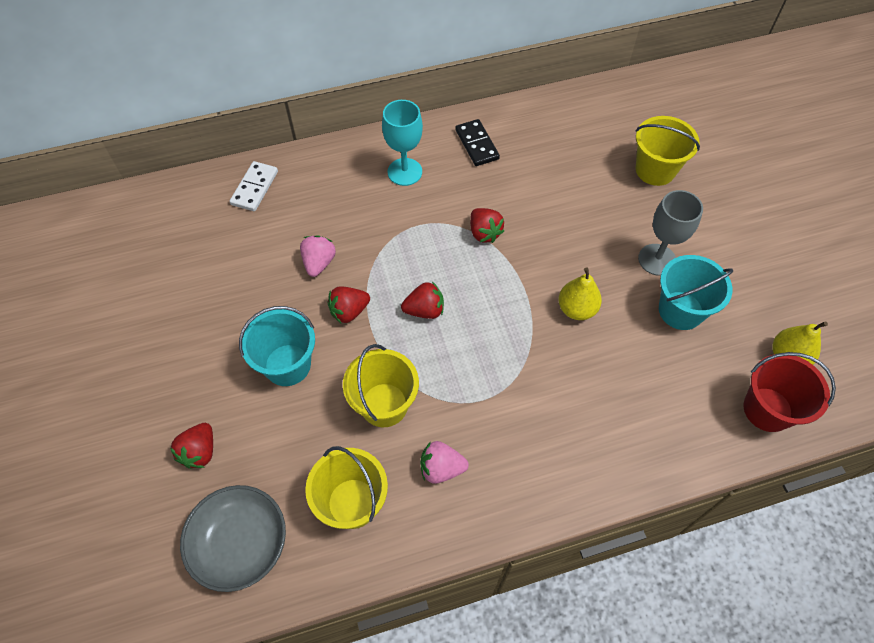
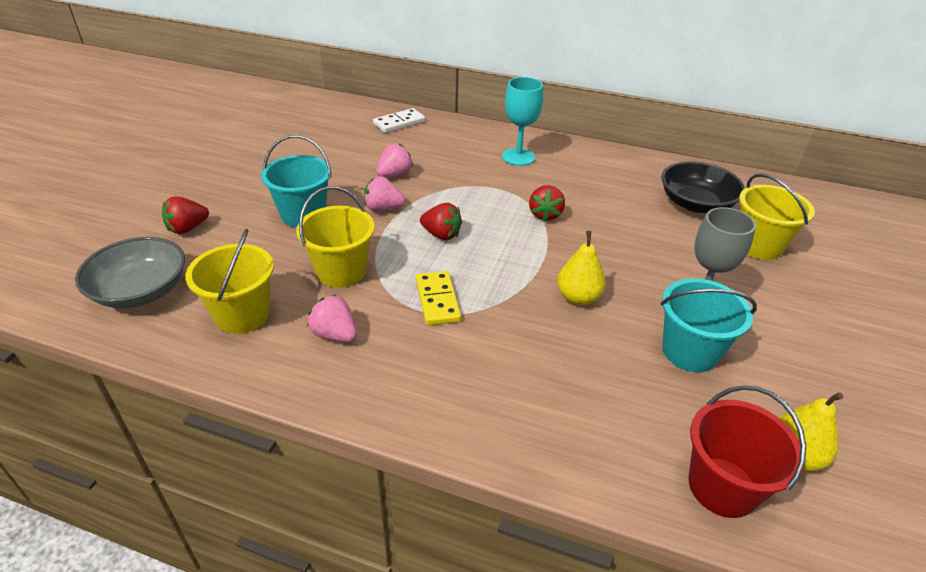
camera: 35 degrees right, 20 degrees down
red strawberry [328,286,370,323] -> pink strawberry [364,176,405,211]
black domino [455,119,500,166] -> none
none -> yellow domino [416,271,461,325]
none -> black bowl [661,162,745,213]

